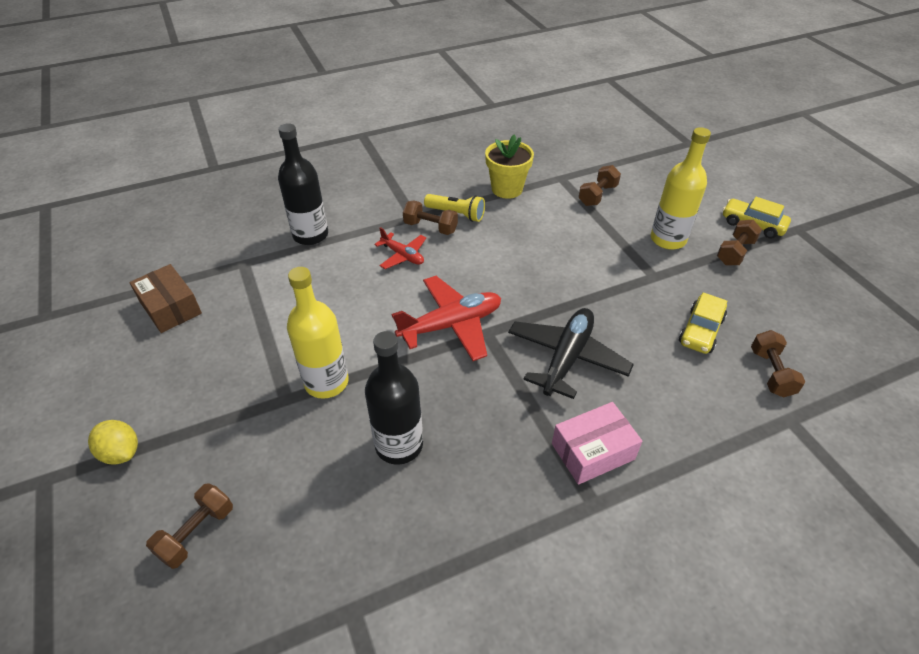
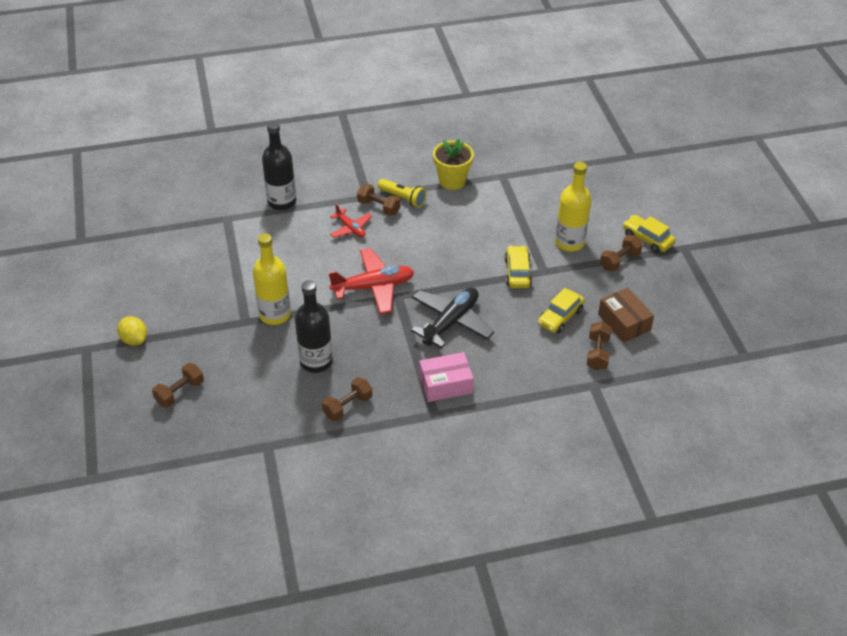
camera: 10 degrees right, 0 degrees up
brown box [129,264,202,333] -> brown box moved to [598,287,654,343]
brown dumbbell [579,165,621,206] -> brown dumbbell moved to [322,377,372,421]
none -> yellow car [505,246,532,288]

